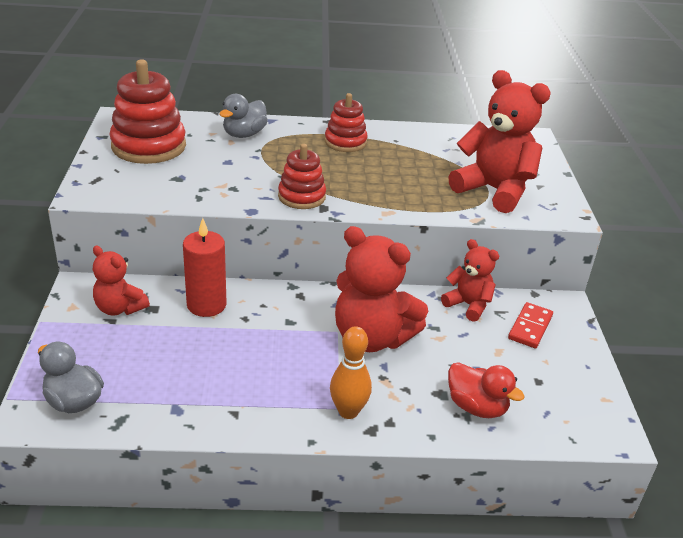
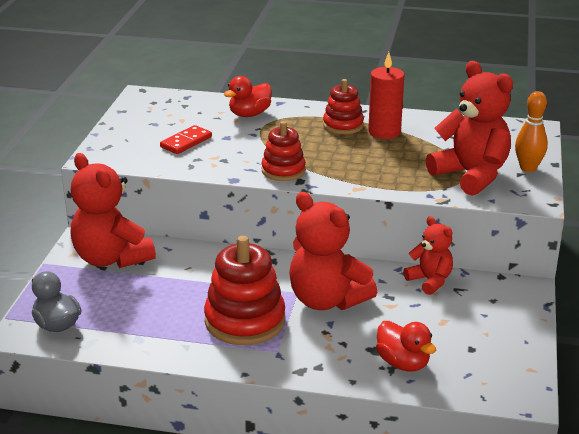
camera: 15 degrees right, 5 degrees down
red teddy bear [93,246,150,315] -> red teddy bear [71,153,156,268], size x1.75
red stacking toy [110,60,186,164] -> red stacking toy moved to [204,236,285,345]
red candle [183,218,226,317] -> red candle moved to [368,52,404,139]
grey duck [219,94,268,138] -> red duck [224,76,272,117]
orange bowling pin [330,326,372,419] -> orange bowling pin moved to [515,91,548,172]
red domino [508,302,553,348] -> red domino moved to [160,125,212,154]

